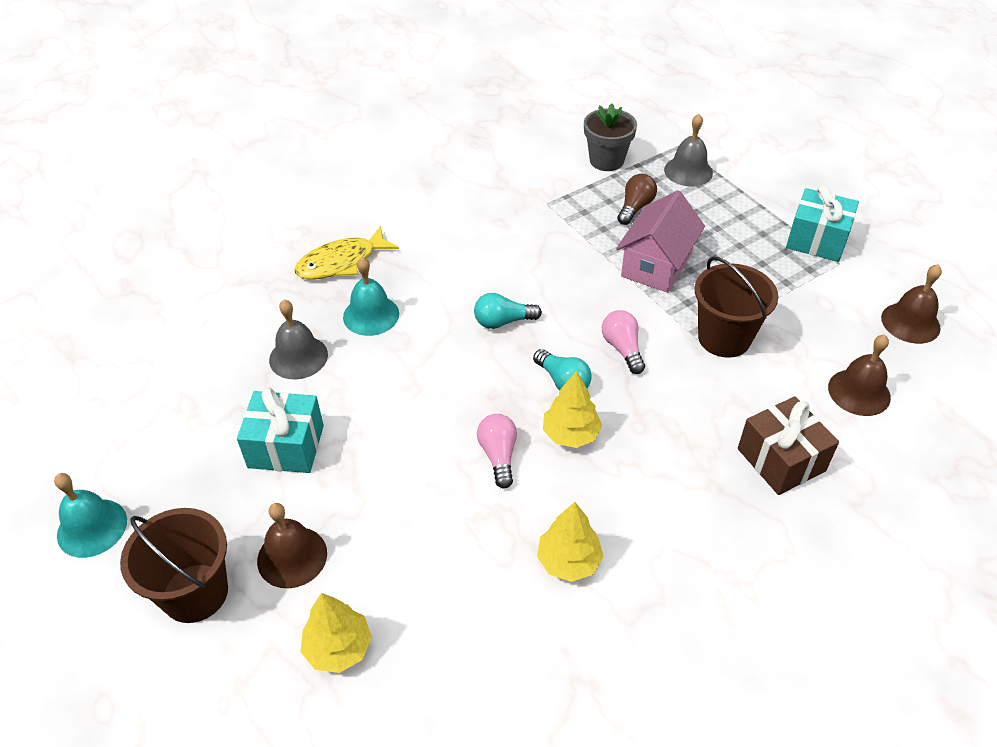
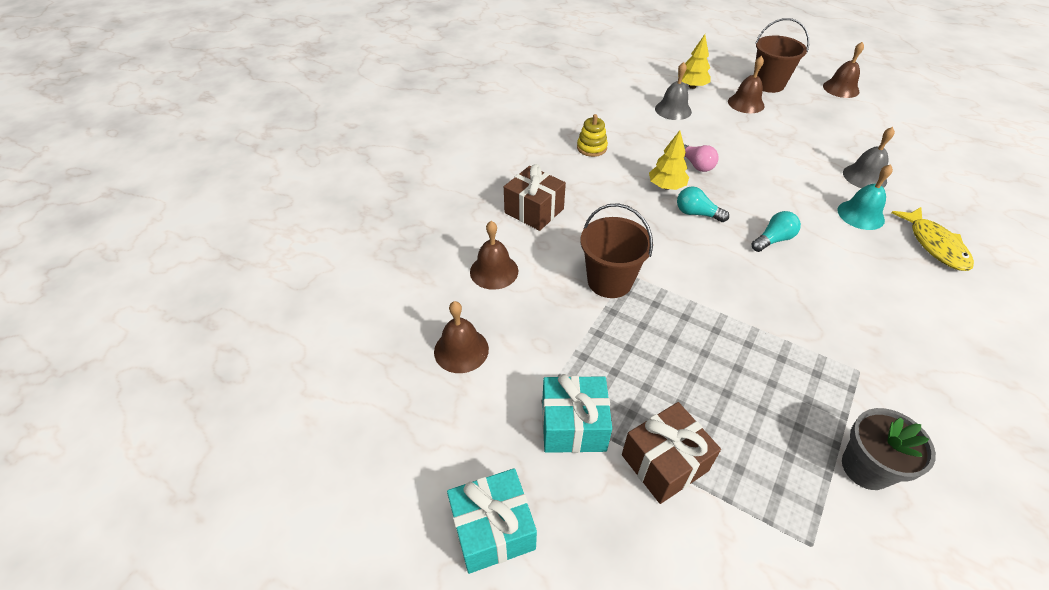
camera: 155 degrees right, 0 degrees up
turquoise bell [54,473,127,558] -> brown bell [823,42,864,98]
turquoise gift [237,388,324,473] -> turquoise gift moved to [447,468,537,574]
yellow fish [294,226,399,279] -> yellow fish turned 135 degrees clockwise [891,207,974,271]
yellow tree [537,502,604,582] -> none
pink light bulb [602,310,645,374] -> none
pink house [616,190,705,293] -> none
brown light bulb [617,174,657,225] -> none
grey bell [664,114,713,187] -> grey bell moved to [655,62,692,120]
none -> yellow stacking toy [577,114,608,157]
none -> brown gift [622,402,721,504]

